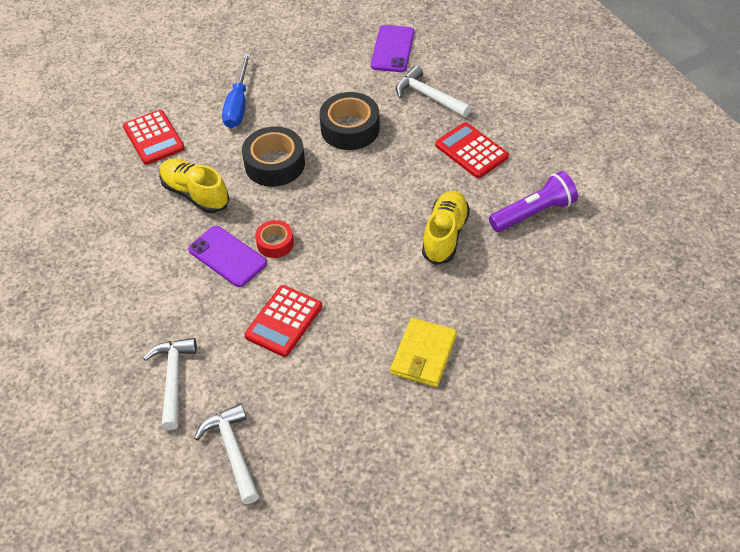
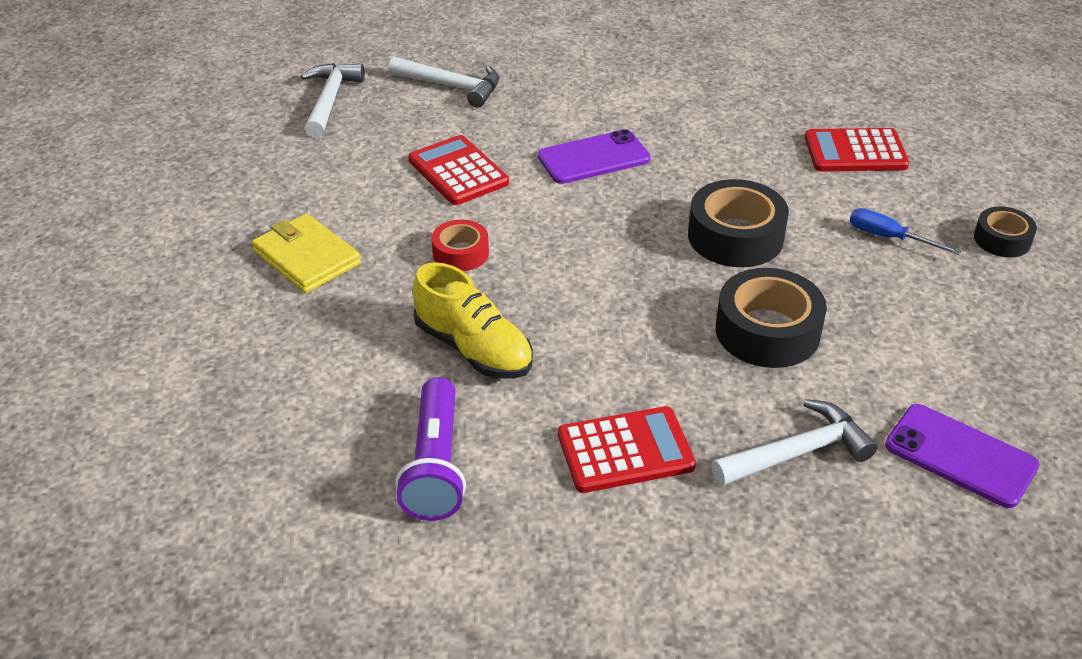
camera: 115 degrees right, 10 degrees down
yellow shoe [159,158,229,213] -> none
white hammer [194,404,259,504] -> white hammer turned 90 degrees counterclockwise [301,63,365,138]
blue screwdriver [222,54,251,128] -> blue screwdriver [850,208,961,255], size x0.65
red tape [255,220,294,258] -> red tape moved to [432,220,489,271]
none -> black tape [974,206,1037,257]

